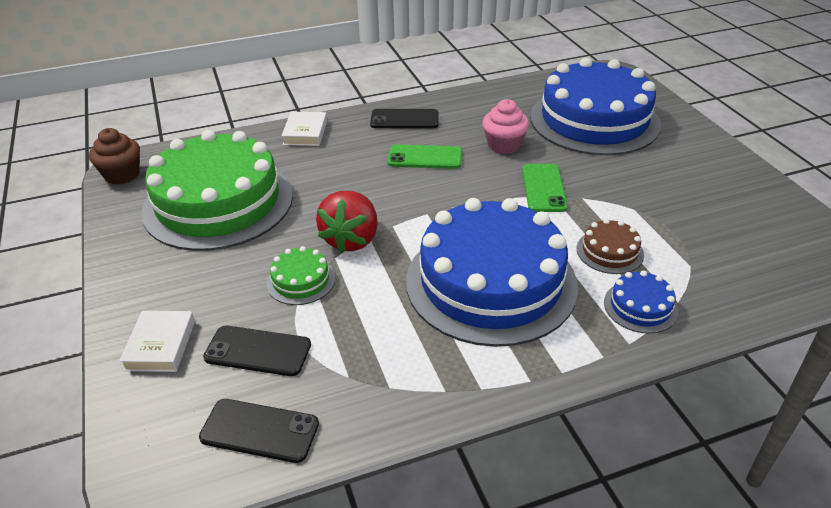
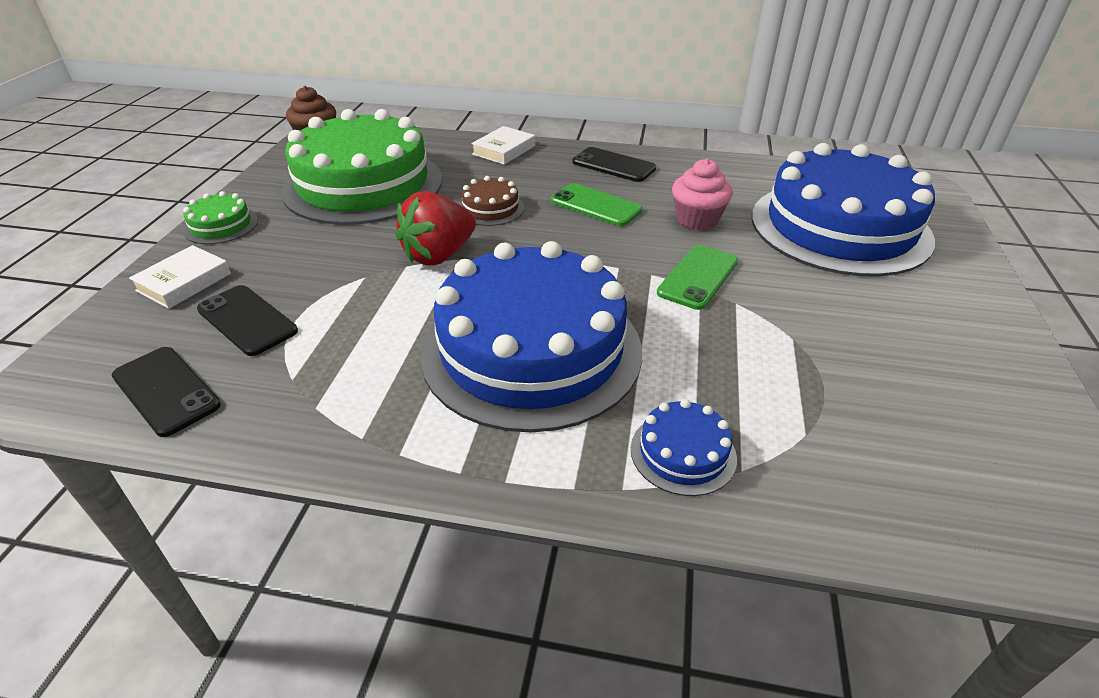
camera: 30 degrees right, 0 degrees up
green cake [266,246,335,305] -> green cake moved to [183,191,258,244]
brown cake [577,219,644,274] -> brown cake moved to [459,176,524,226]

